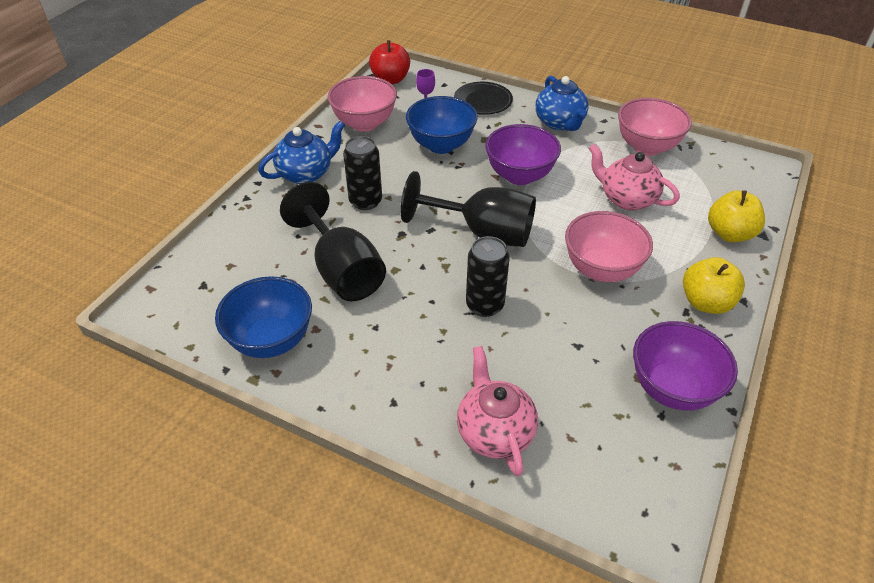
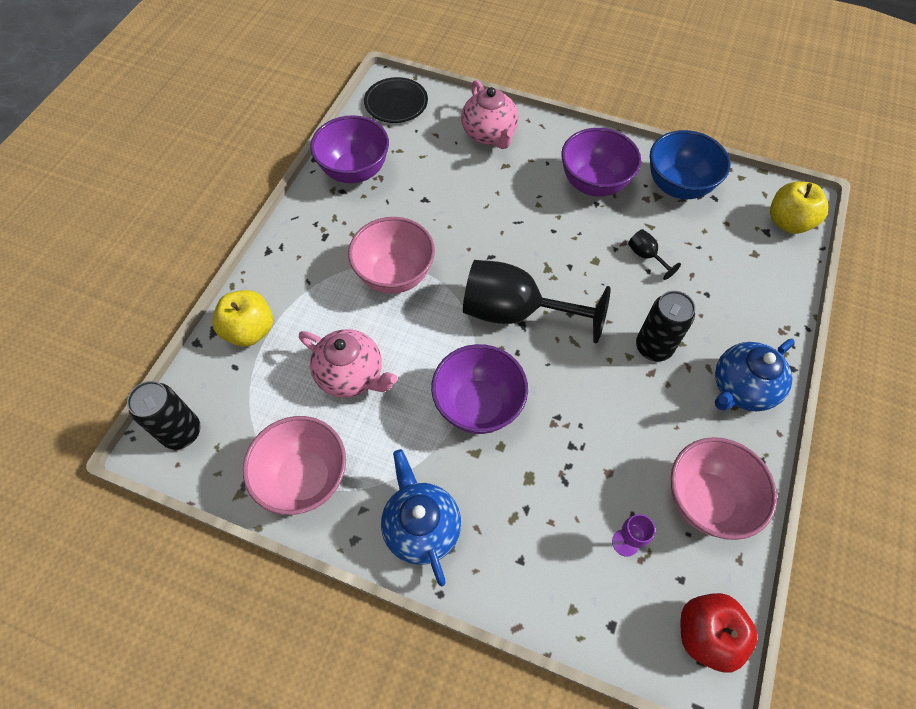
camera: 175 degrees right, 15 degrees up
black goblet [280,182,386,301] -> black goblet [628,229,681,280], size x0.41
blue bowl [406,96,477,154] -> none
black plate [454,82,513,115] -> black plate moved to [364,77,428,123]
black can [466,236,510,317] -> black can moved to [127,381,201,450]
yellow apple [683,257,745,314] -> yellow apple moved to [770,181,828,234]
none -> purple bowl [561,128,641,197]

